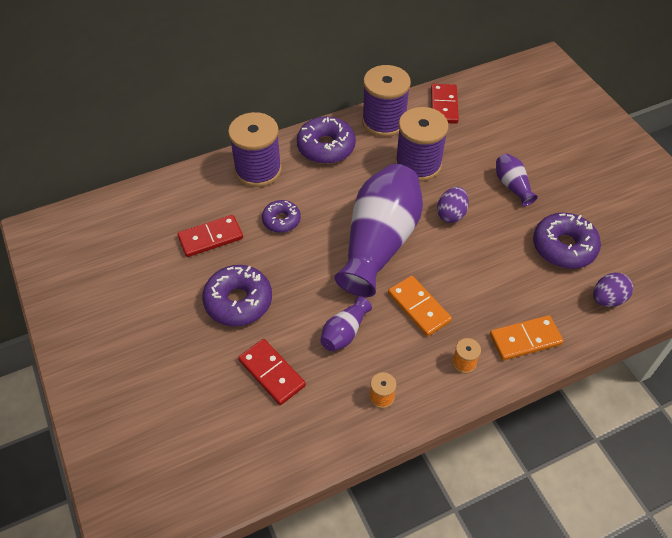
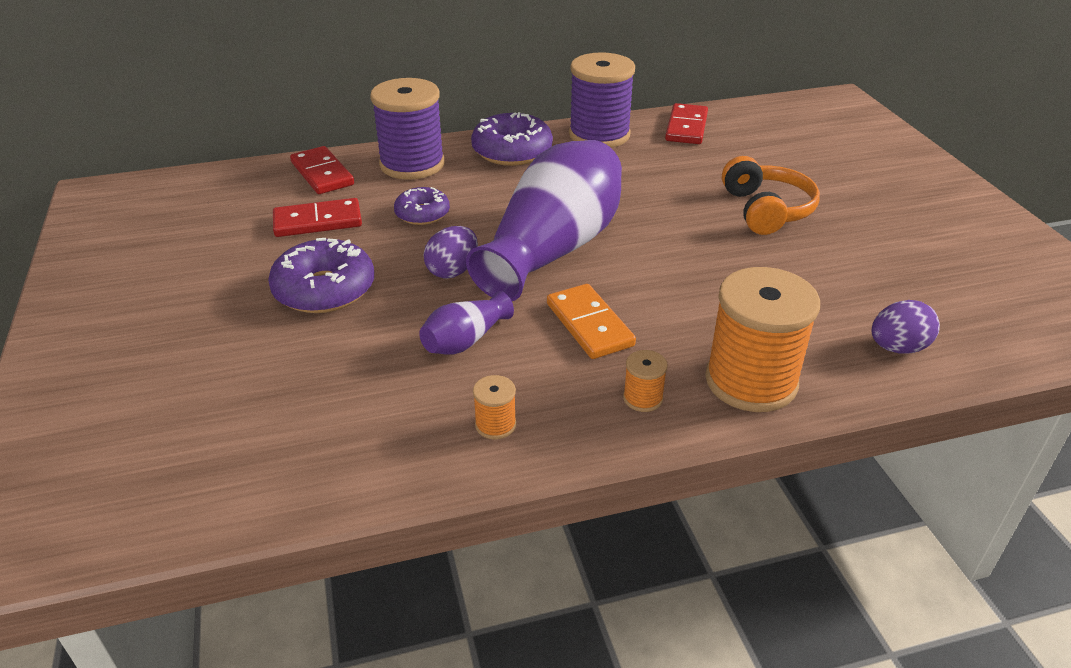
camera: 10 degrees right, 15 degrees down
red domino [238,339,306,405] -> red domino moved to [290,146,354,194]
purple spool [395,107,449,181] -> none
purple egg [437,187,469,223] -> purple egg moved to [423,226,478,279]
orange domino [490,315,564,360] -> orange spool [705,267,820,412]
purple vase [496,154,538,206] -> orange headphones [722,156,820,235]
purple donut [533,213,601,269] -> none

